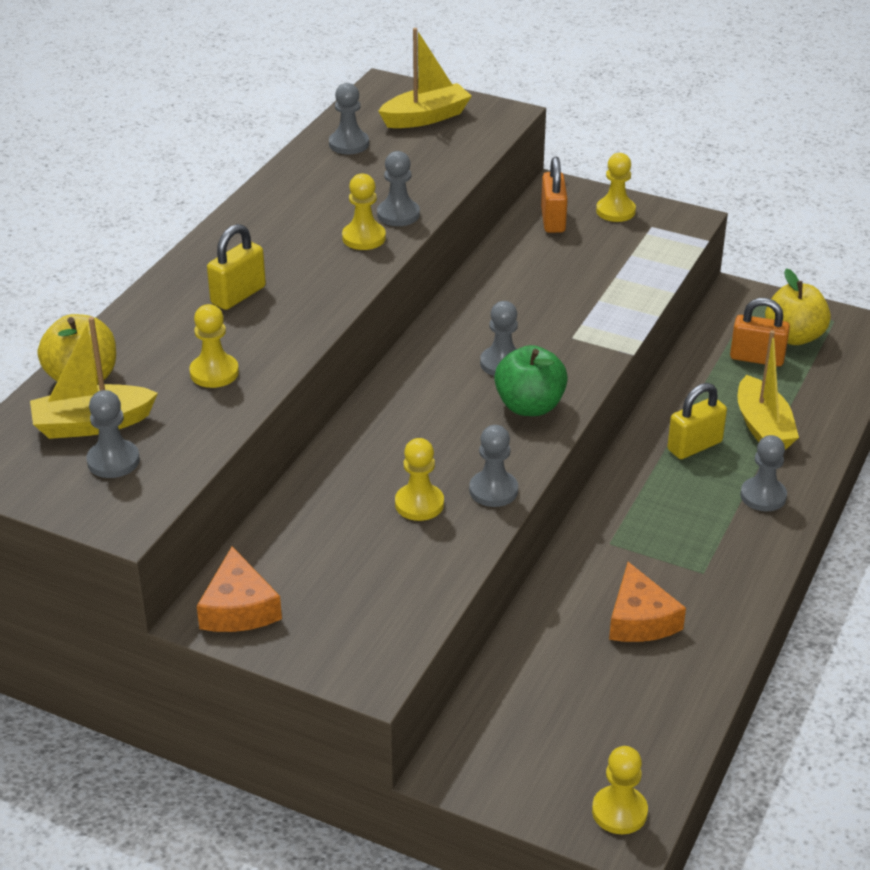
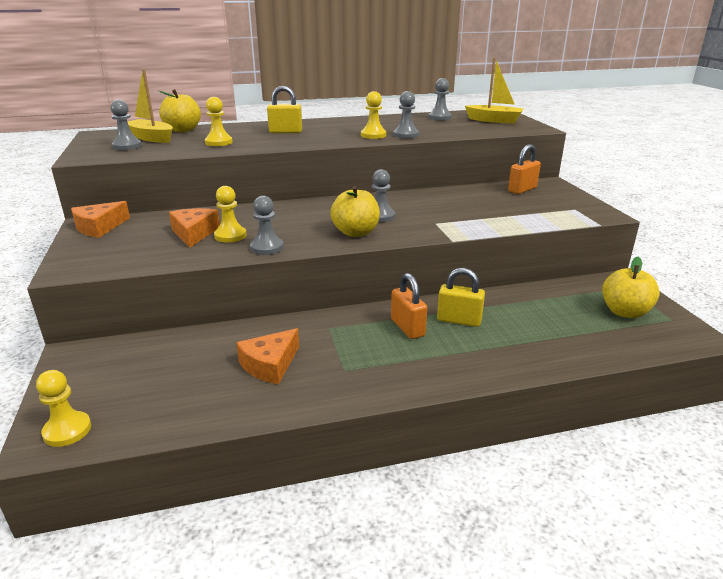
camera: 50 degrees right, 10 degrees down
green apple [494,345,568,416] -> yellow apple [330,186,380,237]
yellow pawn [596,153,636,222] -> none
orange padlock [730,298,790,367] -> orange padlock moved to [391,273,427,339]
yellow boat [737,330,799,450] -> none
grey pawn [741,435,787,512] -> none
none -> orange cheese [169,208,220,247]

